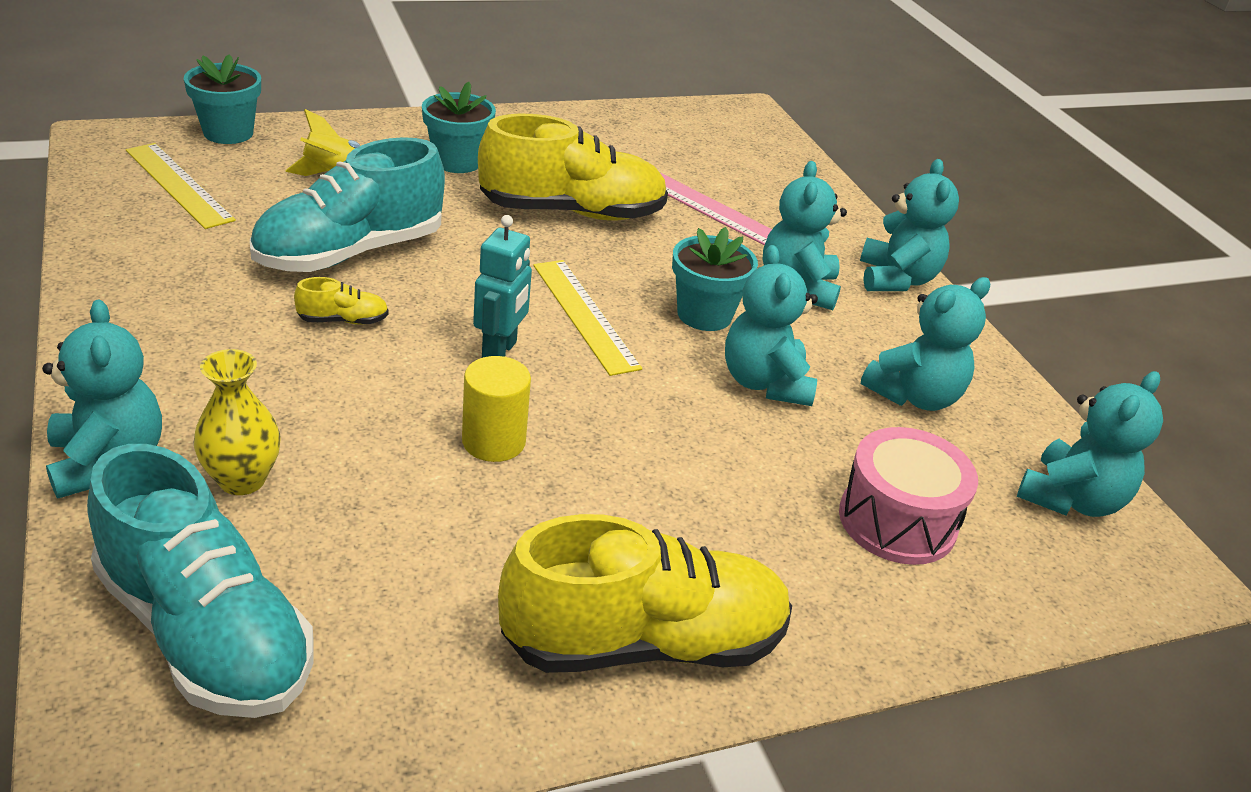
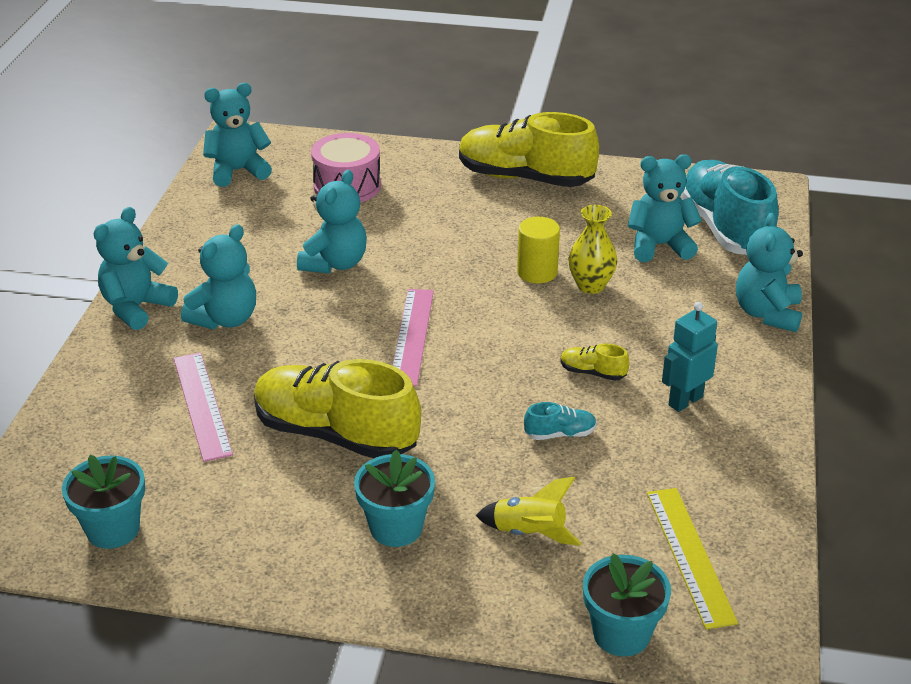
camera: 145 degrees left, 0 degrees up
yellow vase [194,349,281,495] -> yellow vase moved to [568,205,617,294]
turquoise shoe [250,137,445,272] -> turquoise shoe [524,402,597,440], size x0.40
turquoise robot [473,215,532,358] -> turquoise robot moved to [662,302,718,412]
yellow ruler [533,260,642,376] -> pink ruler [393,289,434,387]
turquoise flower pot [672,227,758,331] -> turquoise flower pot moved to [62,455,145,549]
turquoise teddy bear [861,277,990,411] -> turquoise teddy bear moved to [628,154,702,262]

